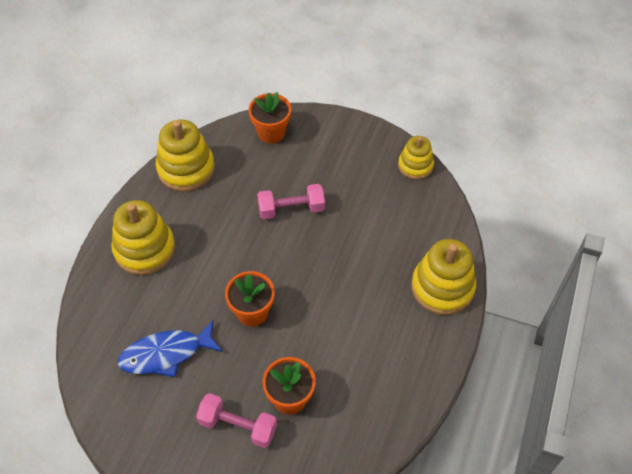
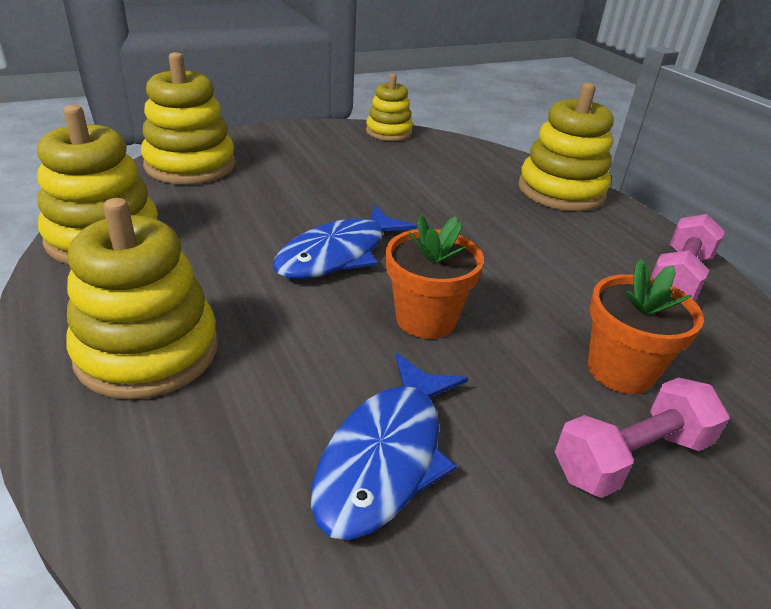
camera: 50 degrees left, 20 degrees down
orange flower pot [249,92,291,143] -> yellow stacking toy [141,52,235,185]
pink dumbbell [257,184,325,219] -> pink dumbbell moved to [651,214,725,301]
none -> blue fish [273,205,417,279]

